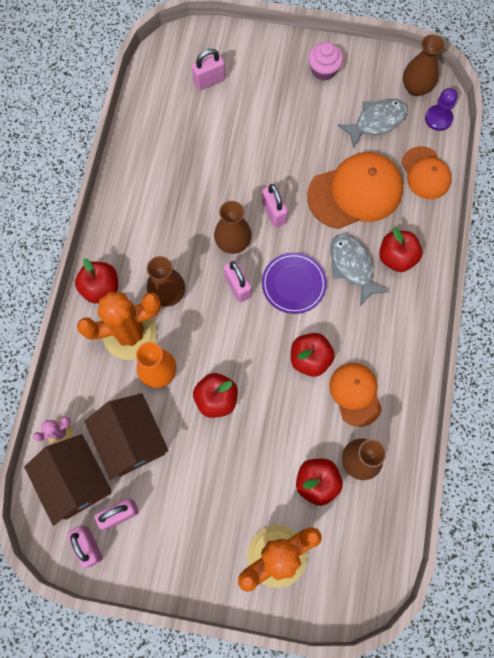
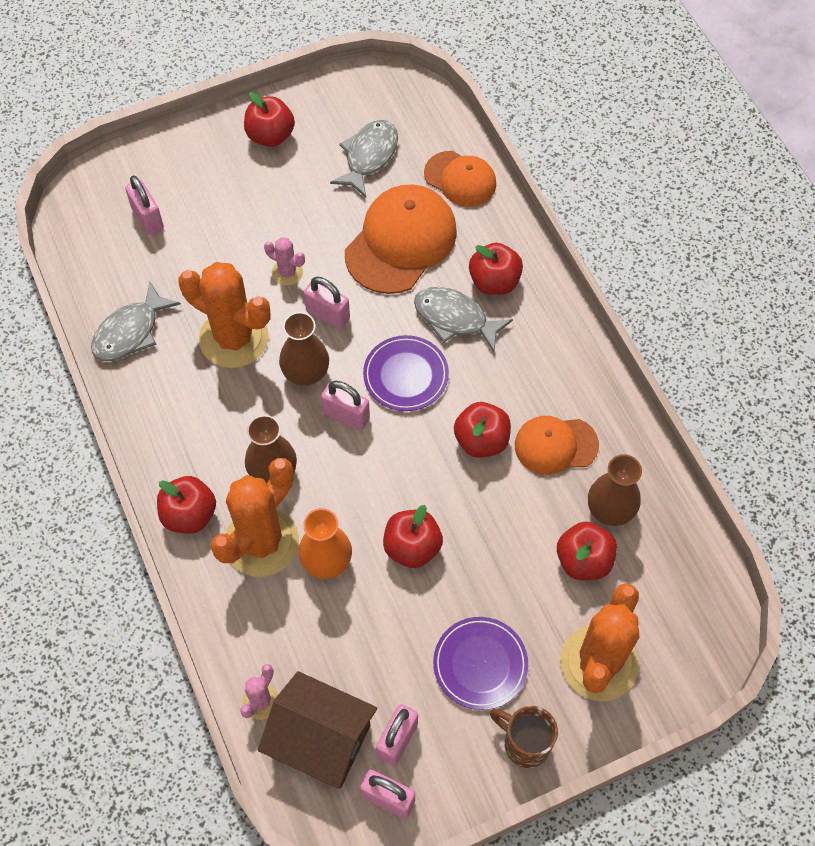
camera: 35 degrees left, 10 degrees down
brown house [84,393,169,480] -> none
pink padlock [192,49,225,90] -> pink padlock turned 60 degrees counterclockwise [125,175,164,235]
pink cupcake [308,42,343,81] -> red apple [244,92,295,147]
orange cap [329,363,382,427] -> orange cap turned 45 degrees counterclockwise [515,416,599,475]
brown vase [403,35,445,96] -> none
purple pawn [425,88,458,131] -> none
none -> grey fish [91,282,181,361]
none -> orange cactus [178,262,271,368]
none -> pink cactus [264,237,305,286]
none -> purple plate [433,617,528,710]
none -> brown mug [490,706,558,768]

